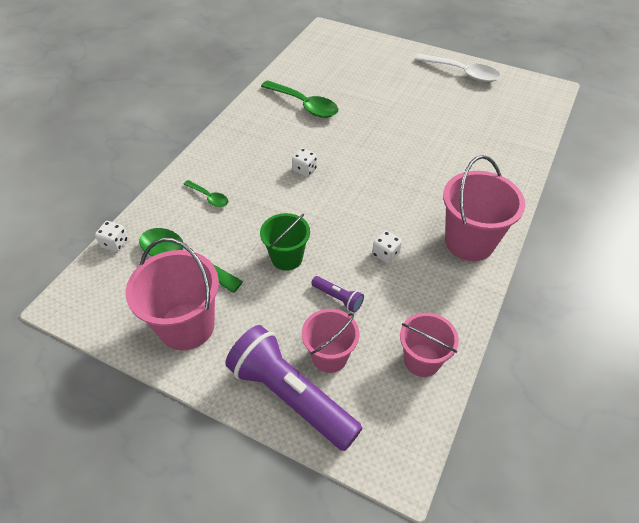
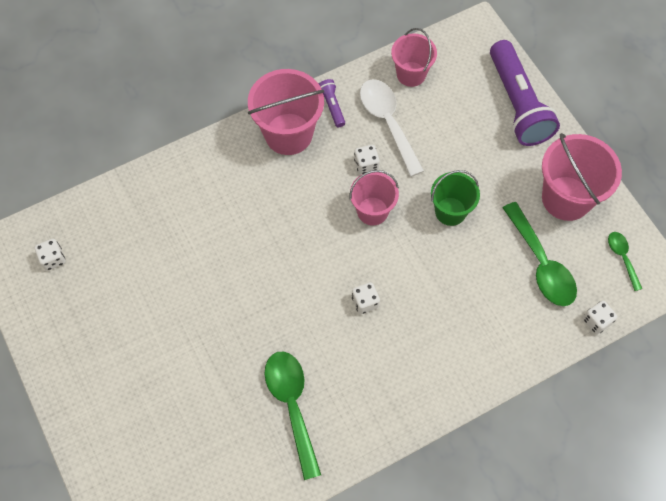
camera: 145 degrees left, 15 degrees up
green spoon [183,180,228,207] -> green spoon moved to [608,232,642,291]
pink bucket [302,309,360,373] -> pink bucket moved to [350,170,399,225]
purple flashlight [311,276,364,313] -> purple flashlight moved to [319,79,345,128]
white spoon [415,54,500,82] -> white spoon moved to [360,79,424,177]
none -> white dice [35,239,66,271]

